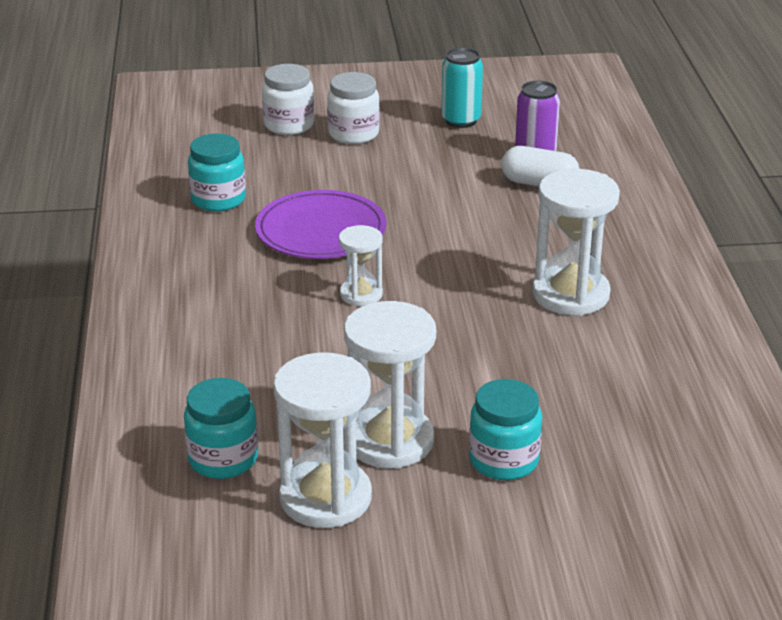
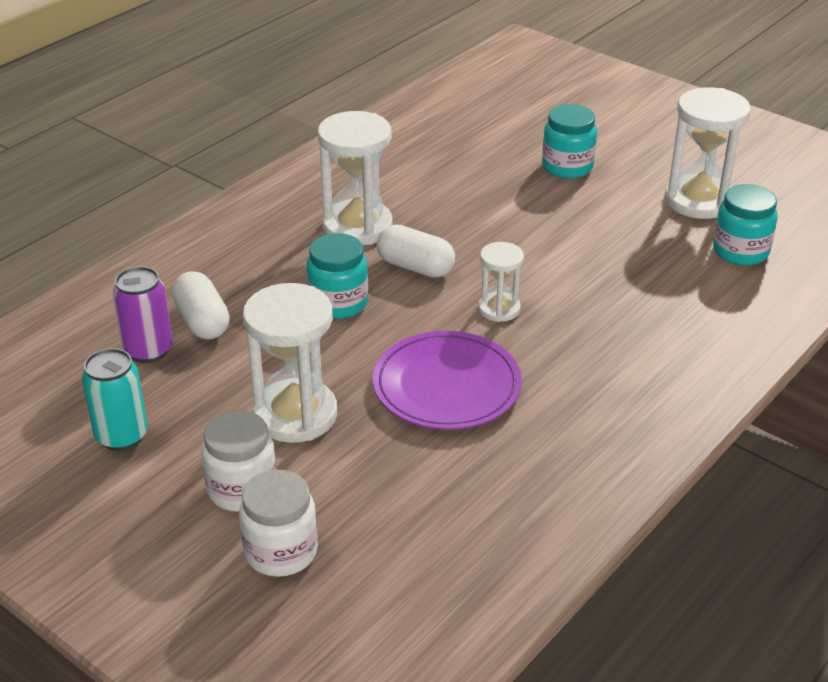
camera: 135 degrees left, 5 degrees up
turquoise jar [188,134,246,211] -> turquoise jar moved to [306,233,368,319]
white hourglass [344,301,436,469] -> white hourglass moved to [243,283,337,443]
none -> white capsule [377,225,455,278]

